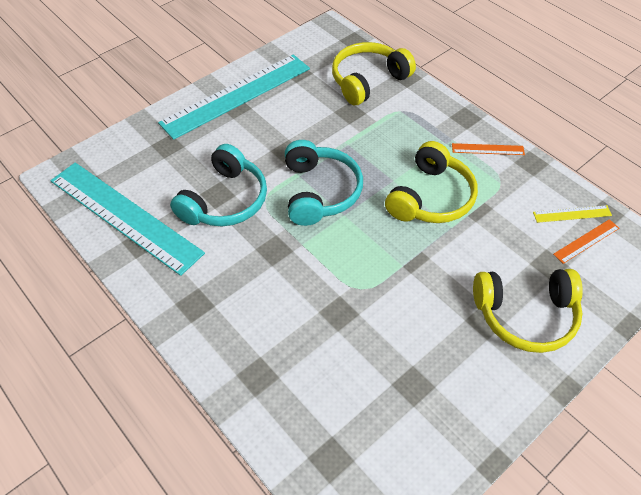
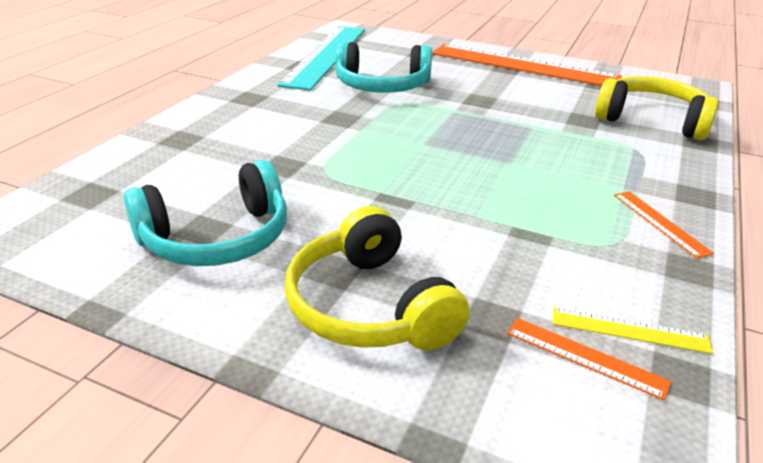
camera: 65 degrees right, 20 degrees down
turquoise ruler [158,55,310,140] -> orange ruler [432,44,622,86]
turquoise headphones [285,140,363,226] -> turquoise headphones moved to [124,160,287,266]
yellow headphones [385,141,478,223] -> none
yellow ruler [533,205,612,223] -> yellow ruler turned 45 degrees counterclockwise [553,307,713,354]

